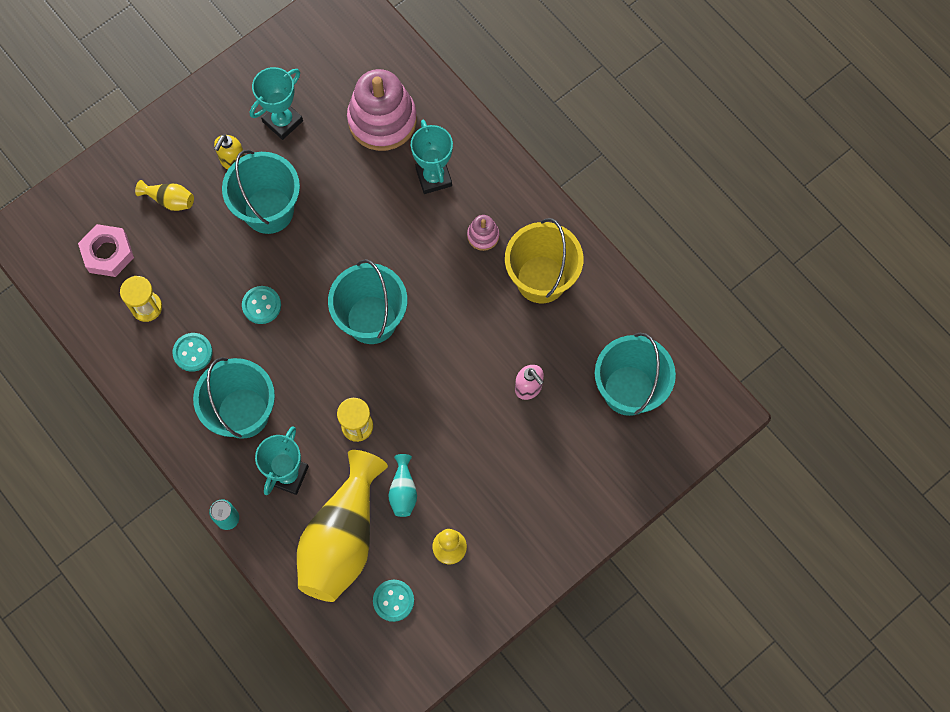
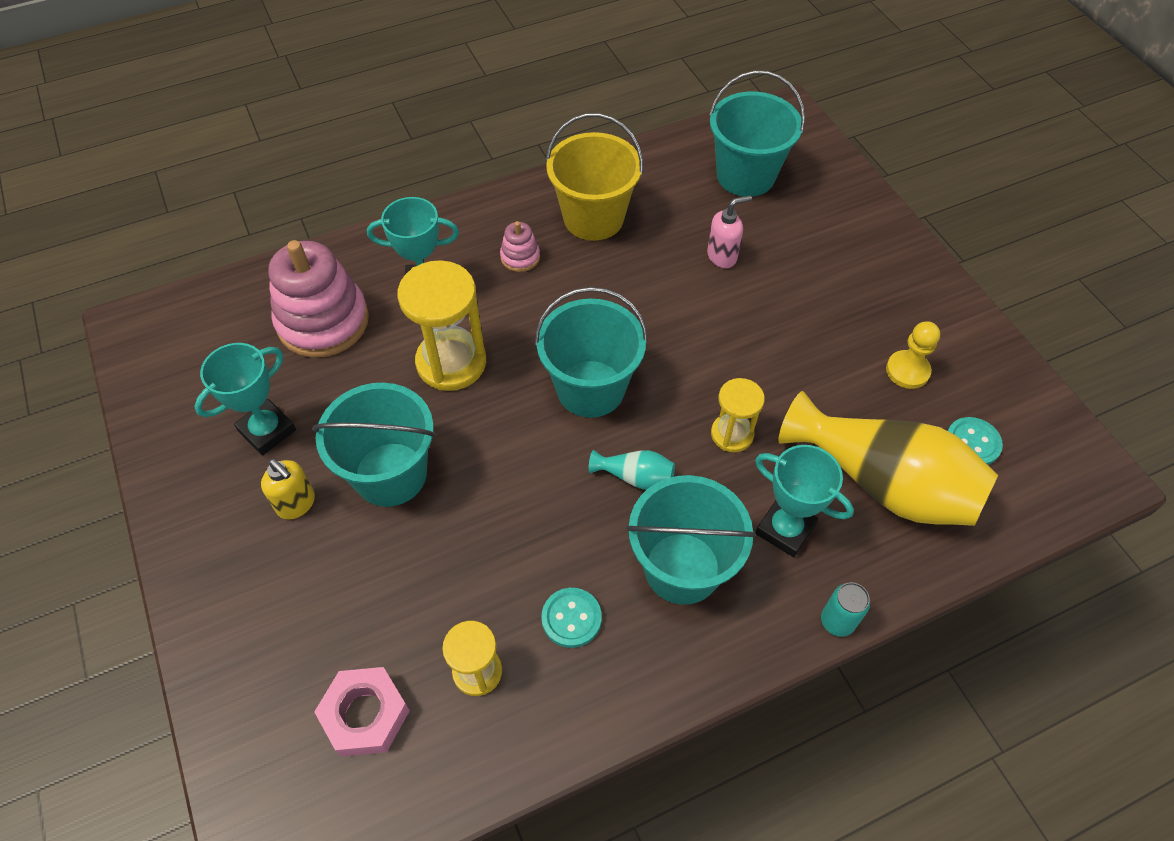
camera: 75 degrees left, 15 degrees down
yellow vase [135,180,194,211] -> none
turquoise button [242,286,281,324] -> none
turquoise trophy [250,67,303,140] -> turquoise trophy turned 75 degrees clockwise [194,343,296,455]
turquoise vase [388,454,417,517] -> turquoise vase moved to [589,450,675,490]
none -> yellow hourglass [397,260,486,391]

